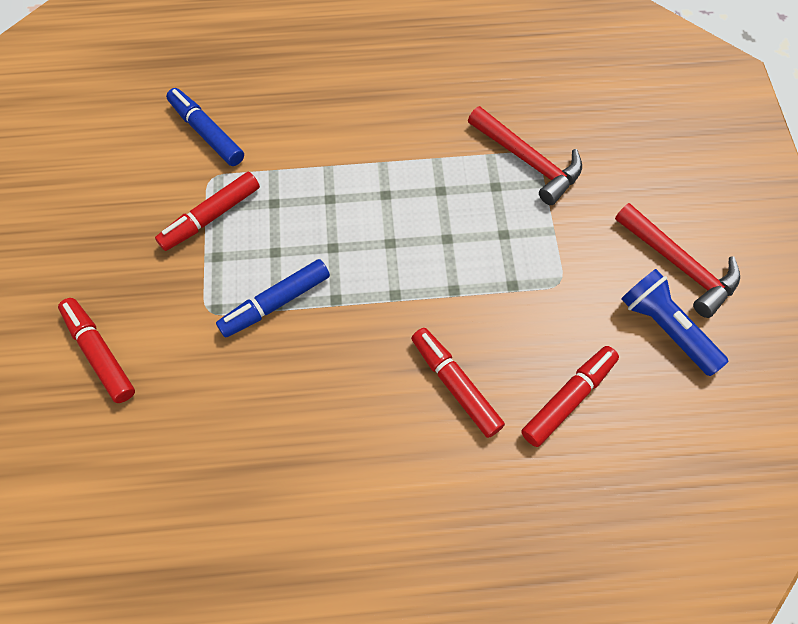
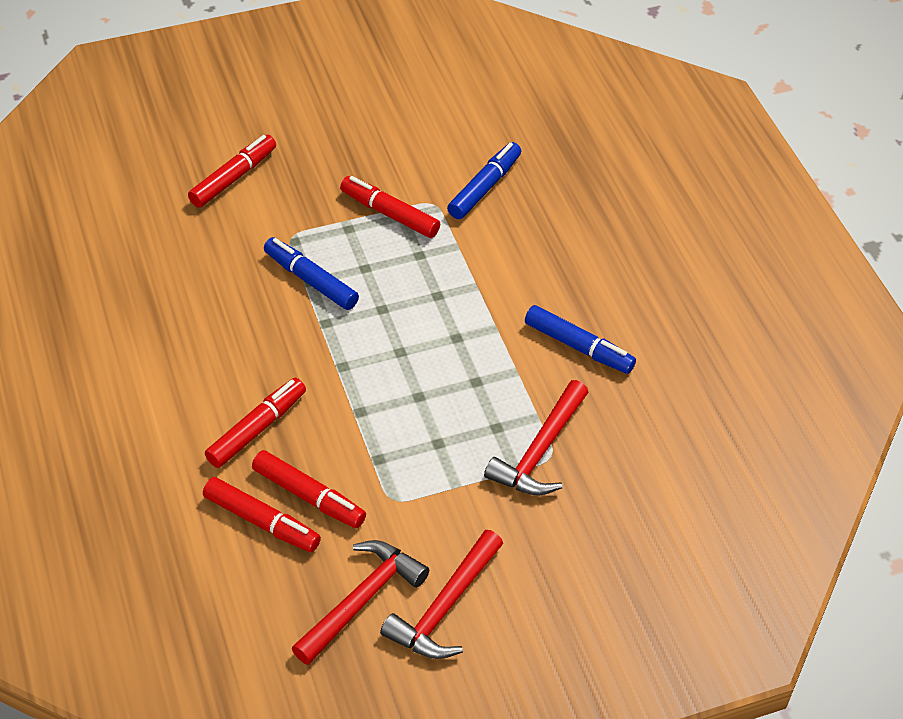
camera: 75 degrees right, 15 degrees down
blue flashlight [621,269,729,376] -> red hammer [292,540,429,665]
none -> red marker [252,450,366,528]
none -> blue marker [525,305,636,374]

